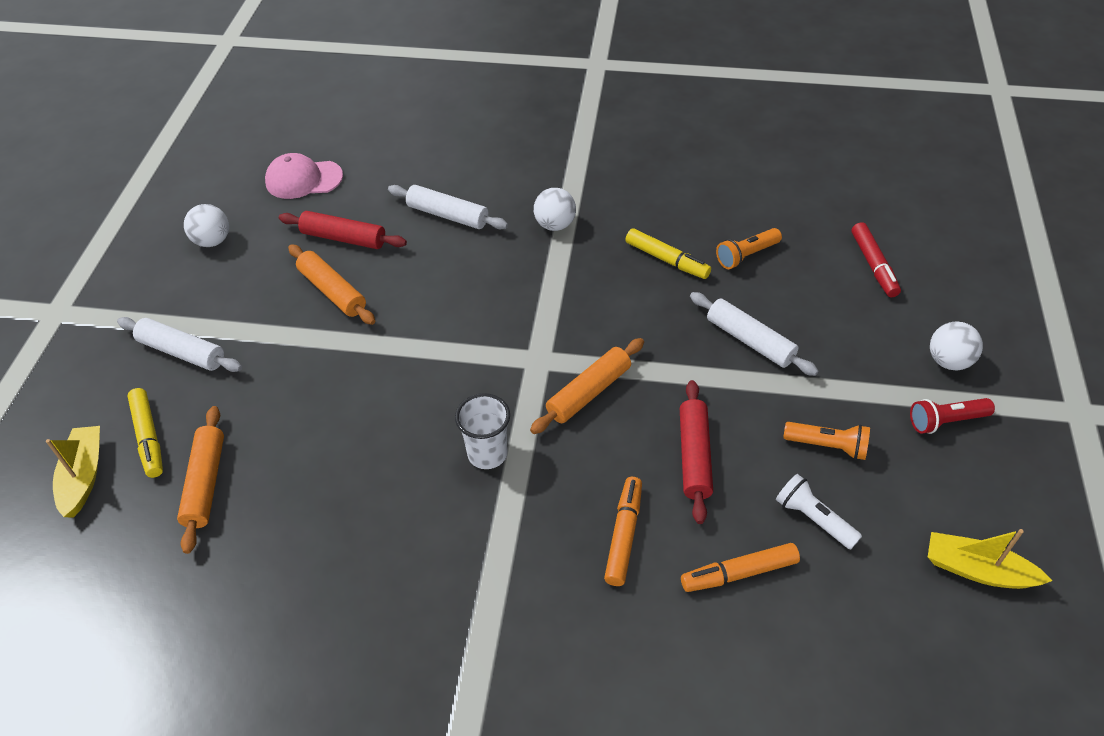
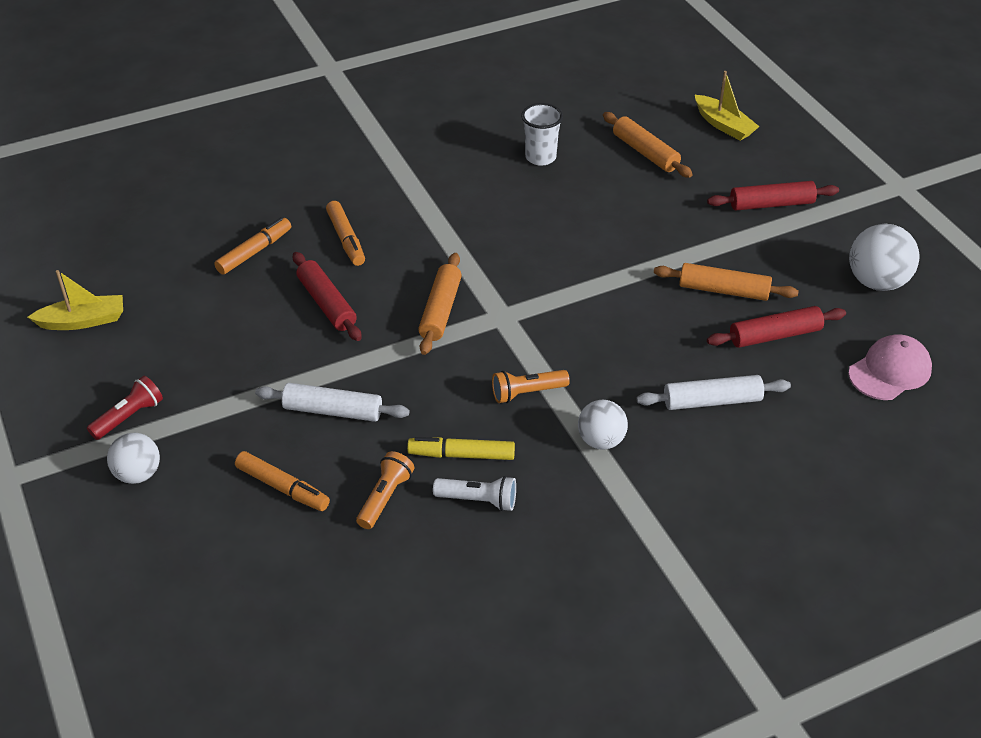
camera: 145 degrees right, 5 degrees down
white rolling pin [117,317,242,372] -> red rolling pin [707,181,839,210]
yellow marker [127,388,163,478] -> none
white ball [184,204,229,247] -> white ball [849,224,919,291], size x1.51
white cup [455,393,510,469] -> white cup moved to [521,103,563,166]
white flashlight [776,474,862,550] -> white flashlight moved to [433,476,516,511]
orange flashlight [783,422,870,460] -> orange flashlight moved to [492,370,570,403]
red marker [851,222,901,297] -> none
none -> orange marker [235,451,330,511]

